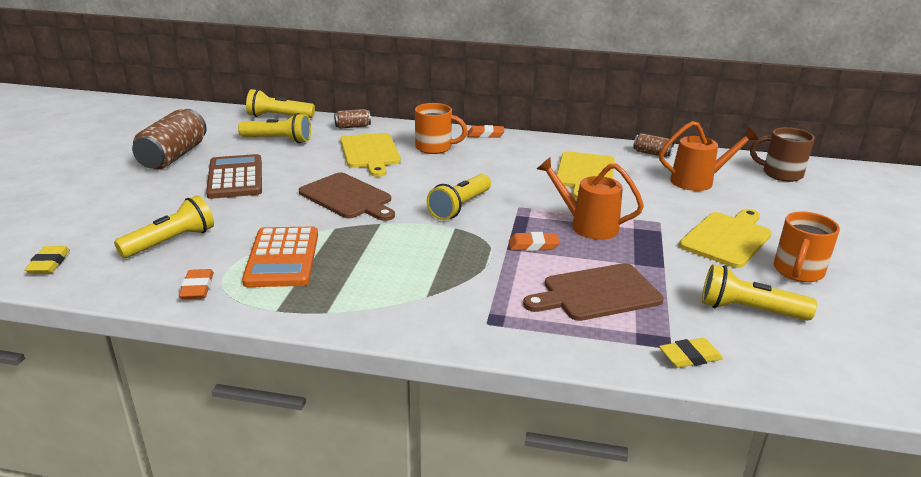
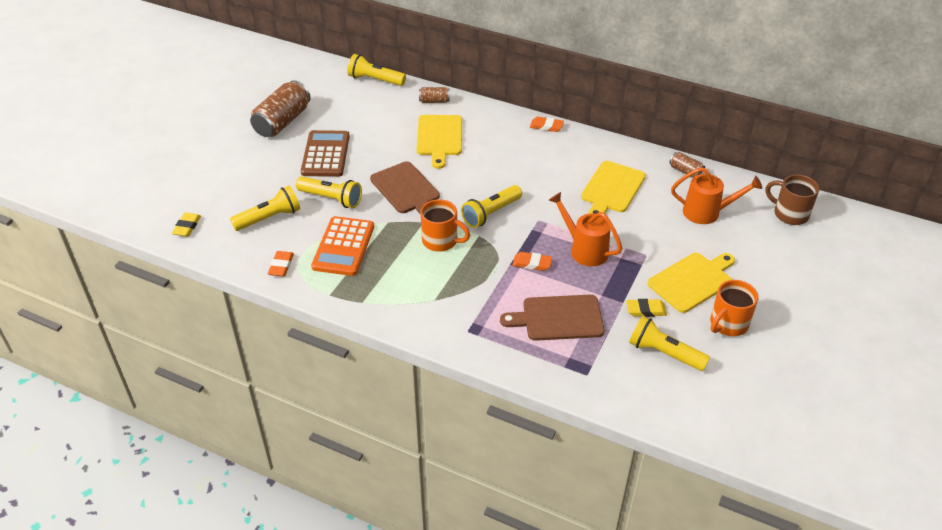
camera: 15 degrees right, 15 degrees up
yellow flashlight [238,113,311,143] -> yellow flashlight moved to [296,177,362,208]
orange mug [415,103,468,154] -> orange mug moved to [421,199,470,252]
yellow eraser [659,338,723,368] -> yellow eraser moved to [626,299,667,317]

